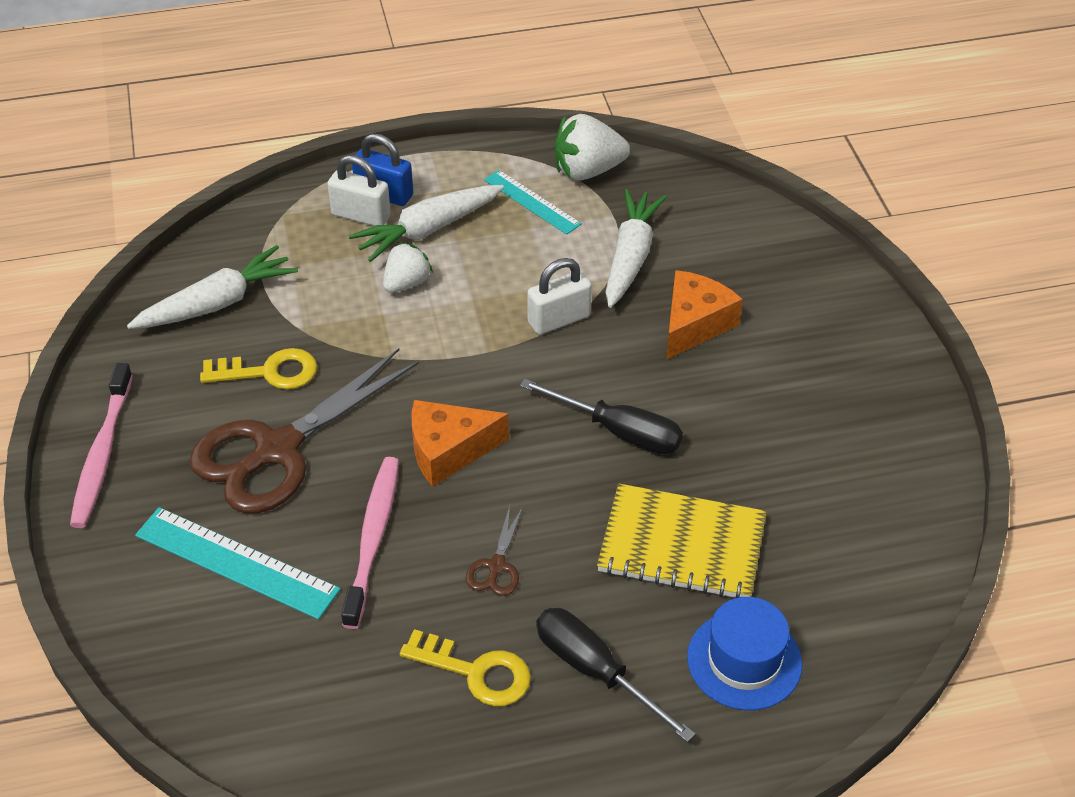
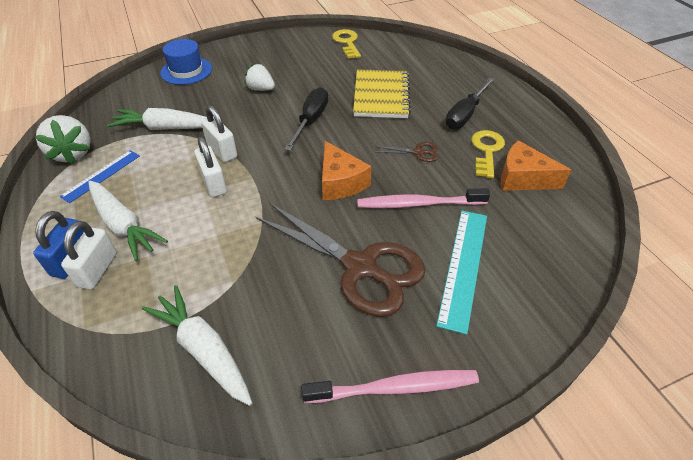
camera: 100 degrees left, 0 degrees up
yellow key [200,348,317,389] -> yellow key moved to [332,29,361,59]
white strawberry [383,242,433,293] -> white strawberry moved to [245,64,275,91]
turquoise ruler [484,170,582,235] -> blue ruler [59,150,140,203]
orange cheese [666,270,743,359] -> orange cheese moved to [501,140,571,191]
blue hat [687,597,802,710] -> blue hat moved to [160,39,212,85]
none -> white padlock [194,137,227,197]

